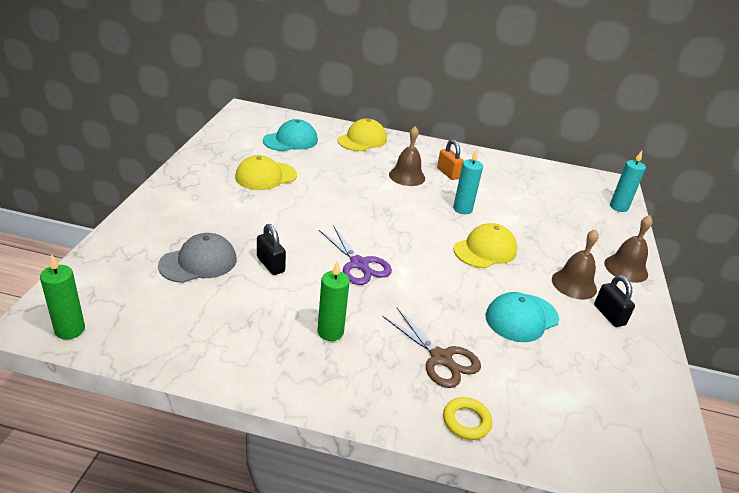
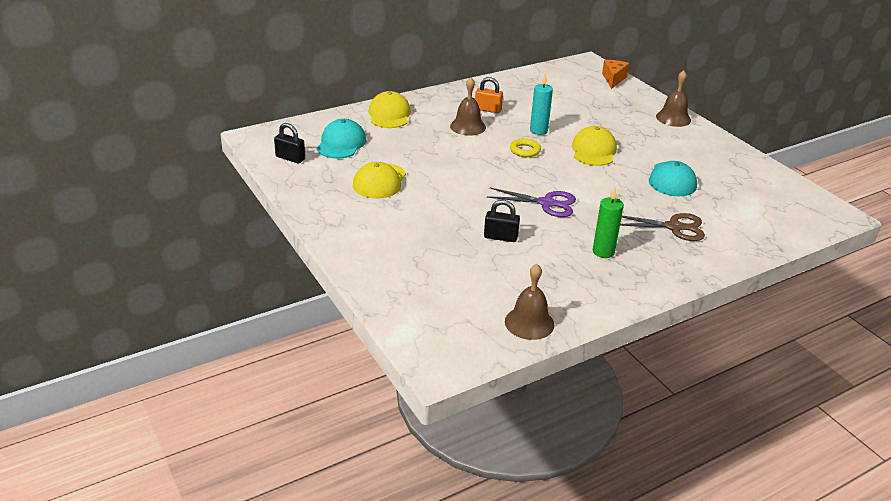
camera: 40 degrees left, 0 degrees up
green candle [40,254,85,340] -> none
grey cap [158,233,237,283] -> none
yellow ring [443,397,492,440] -> yellow ring moved to [510,138,541,157]
brown bell [552,229,599,300] -> brown bell moved to [505,264,554,340]
black padlock [594,275,635,327] -> black padlock moved to [274,123,305,163]
turquoise candle [610,151,646,212] -> orange cheese [602,60,630,89]

